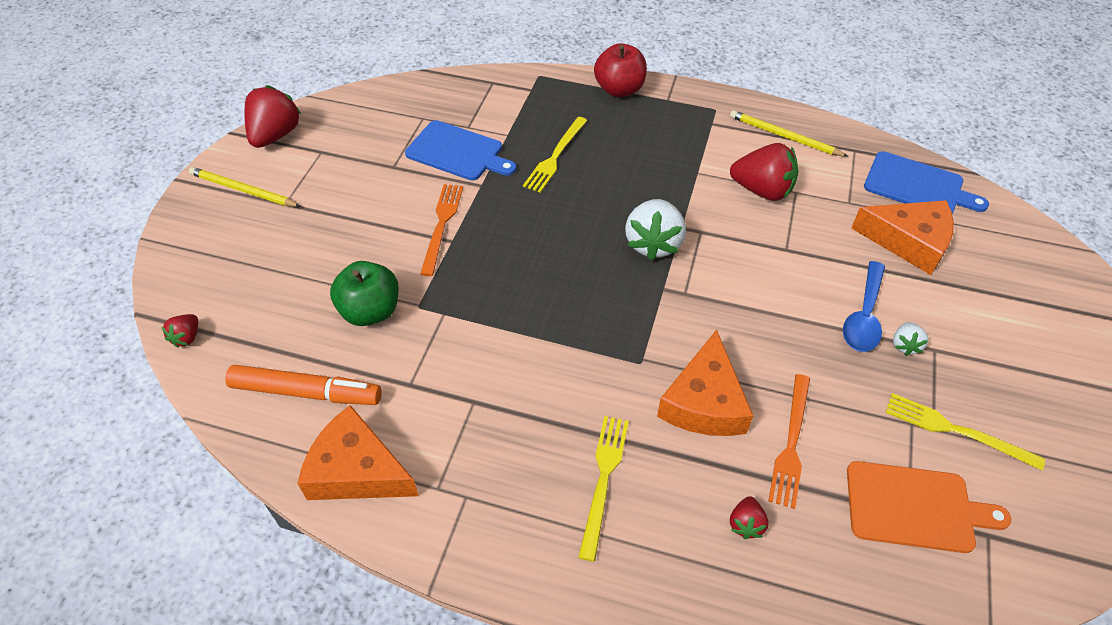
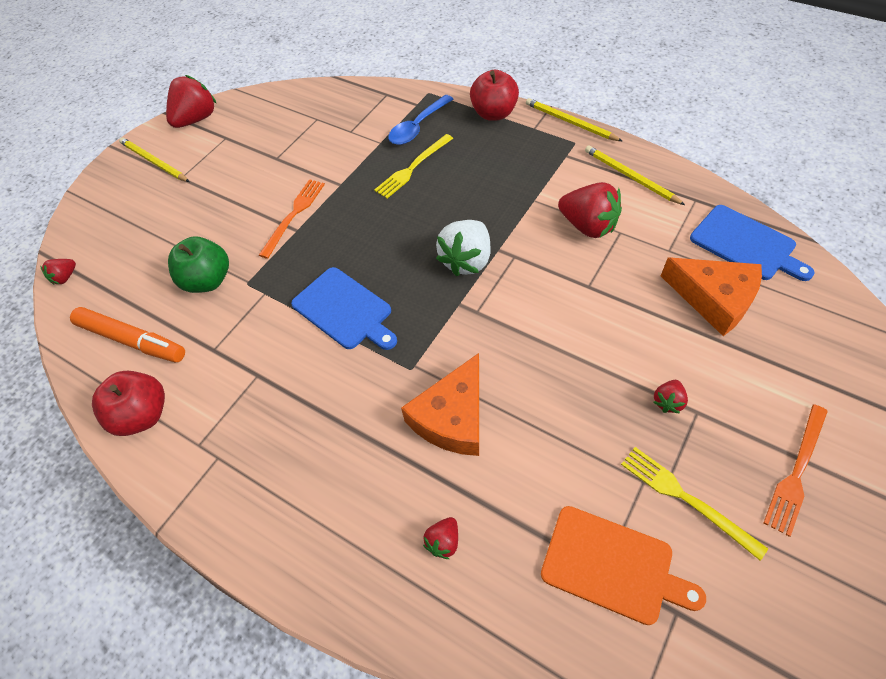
camera: 20 degrees right, 5 degrees up
orange cheese [297,405,419,500] -> red apple [92,371,165,436]
blue cutting board [405,120,517,181] -> blue cutting board moved to [291,267,397,350]
yellow fork [578,416,629,562] -> none
orange fork [768,374,810,509] -> orange fork moved to [764,405,828,537]
blue spoon [843,261,885,352] -> blue spoon moved to [388,95,453,145]
white strawberry [893,322,928,356] -> red strawberry [654,380,688,414]
none -> yellow pencil [526,98,622,141]

